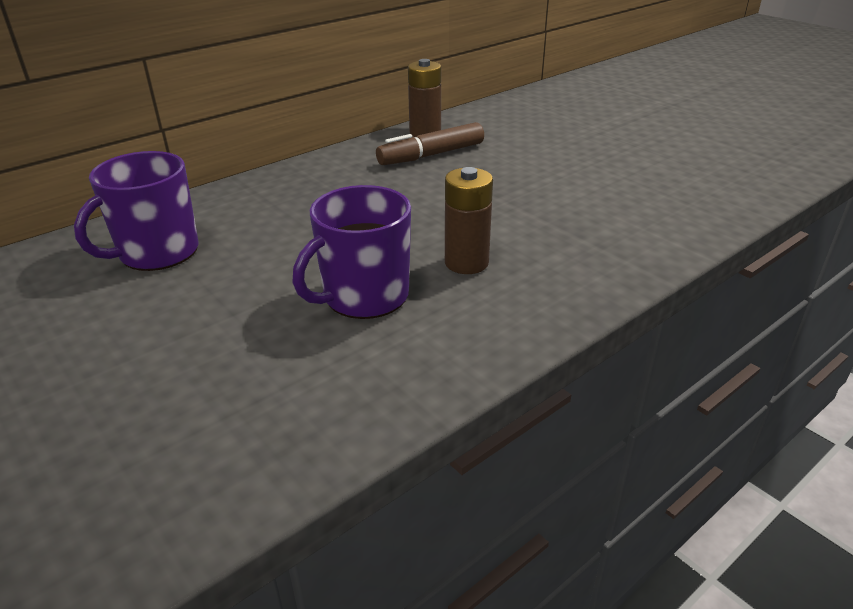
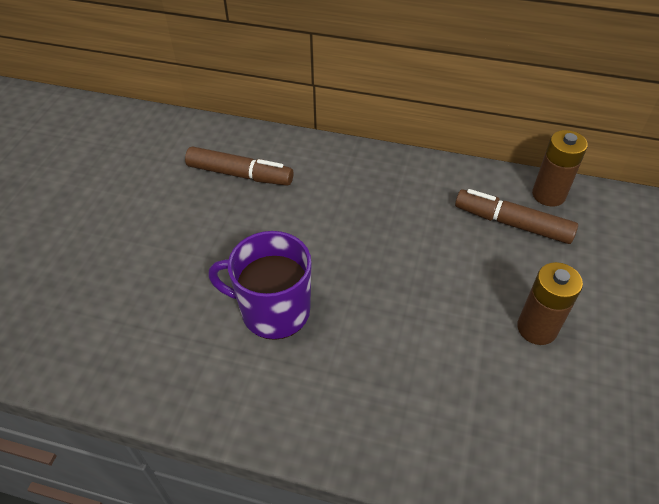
camera: 55 degrees right, 15 degrees up
purple mug [74,151,198,271] -> brown marker [185,146,293,186]
brown battery [445,167,493,274] -> brown battery moved to [517,262,583,345]

